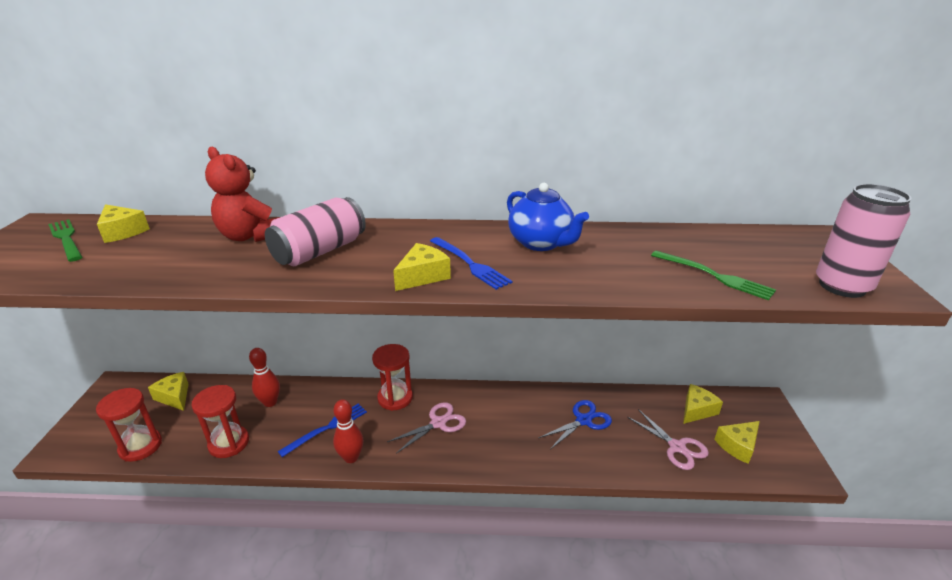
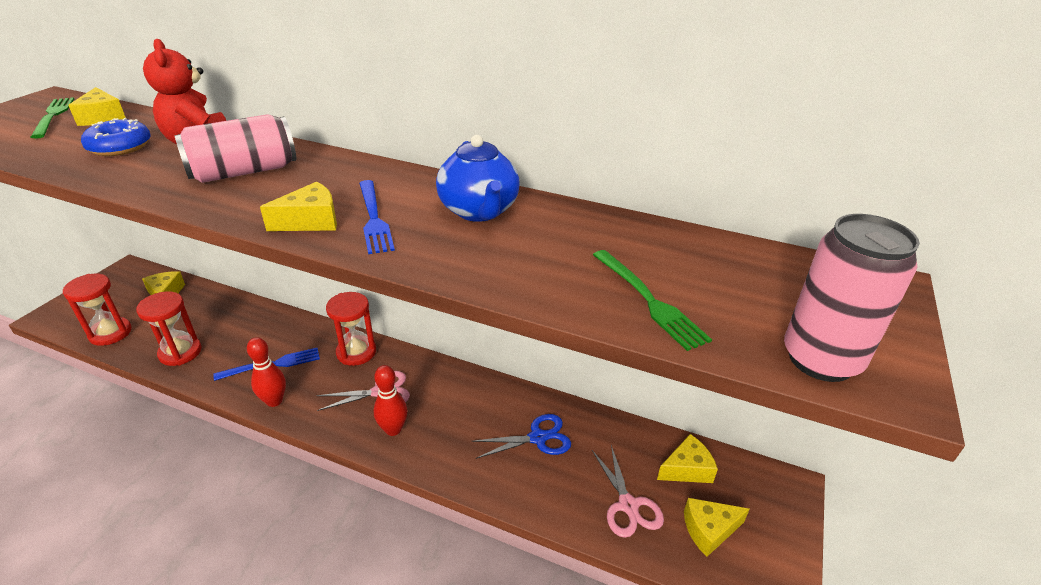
camera: 20 degrees right, 5 degrees up
red bowling pin [249,348,280,407] -> red bowling pin moved to [374,365,408,436]
none -> blue donut [81,118,150,156]

